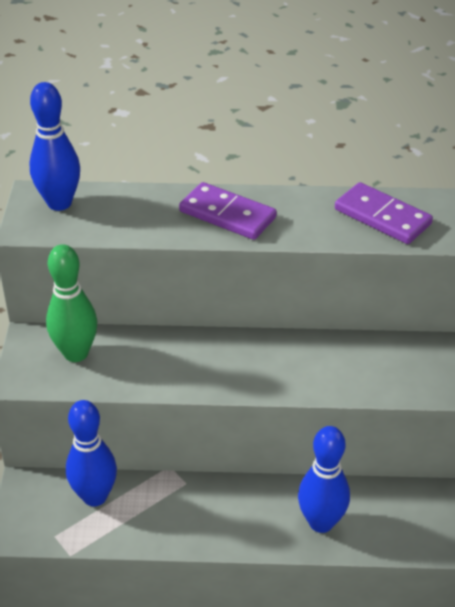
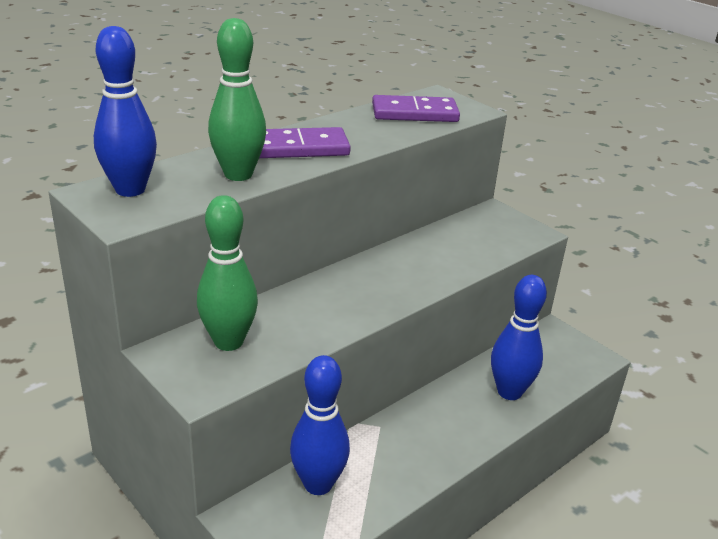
camera: 45 degrees left, 10 degrees down
none -> green bowling pin [208,18,266,181]

